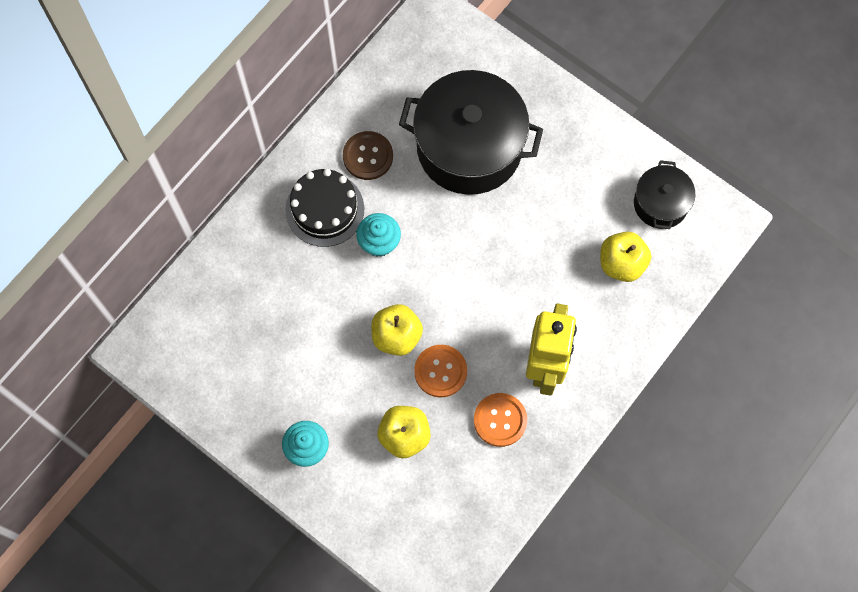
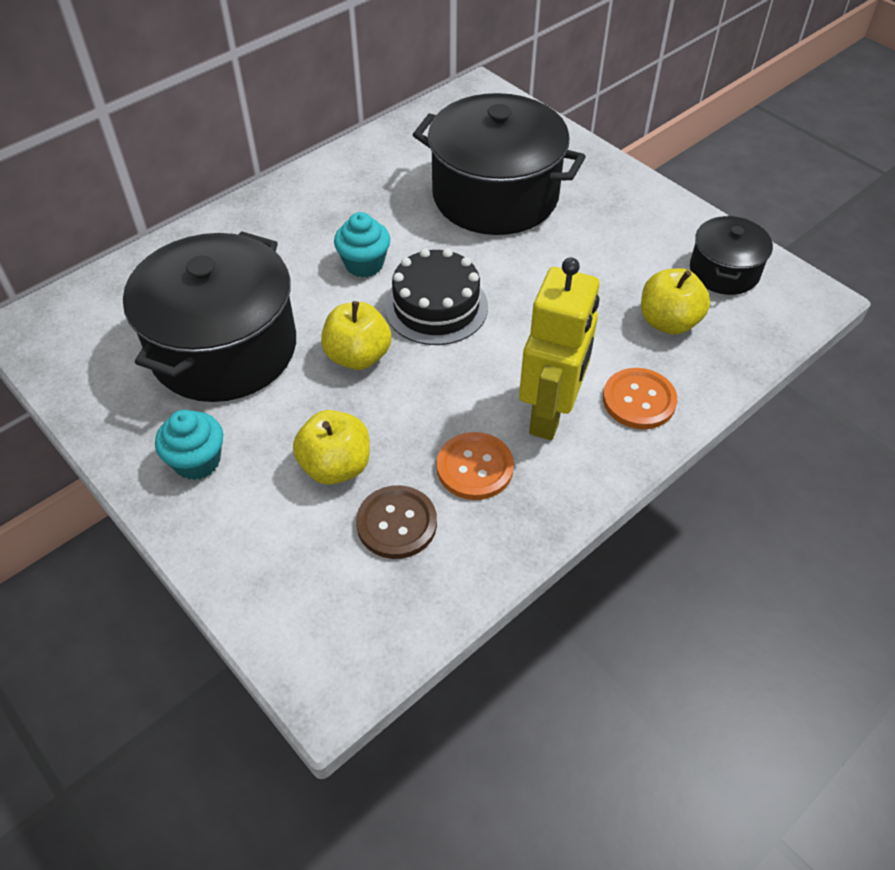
camera: 10 degrees right, 20 degrees down
black cake [285,169,364,247] -> black cake moved to [385,248,488,345]
brown button [343,131,393,180] -> brown button moved to [356,485,437,559]
orange button [414,345,467,397] -> orange button moved to [603,368,677,429]
none -> black pot [123,231,296,402]

